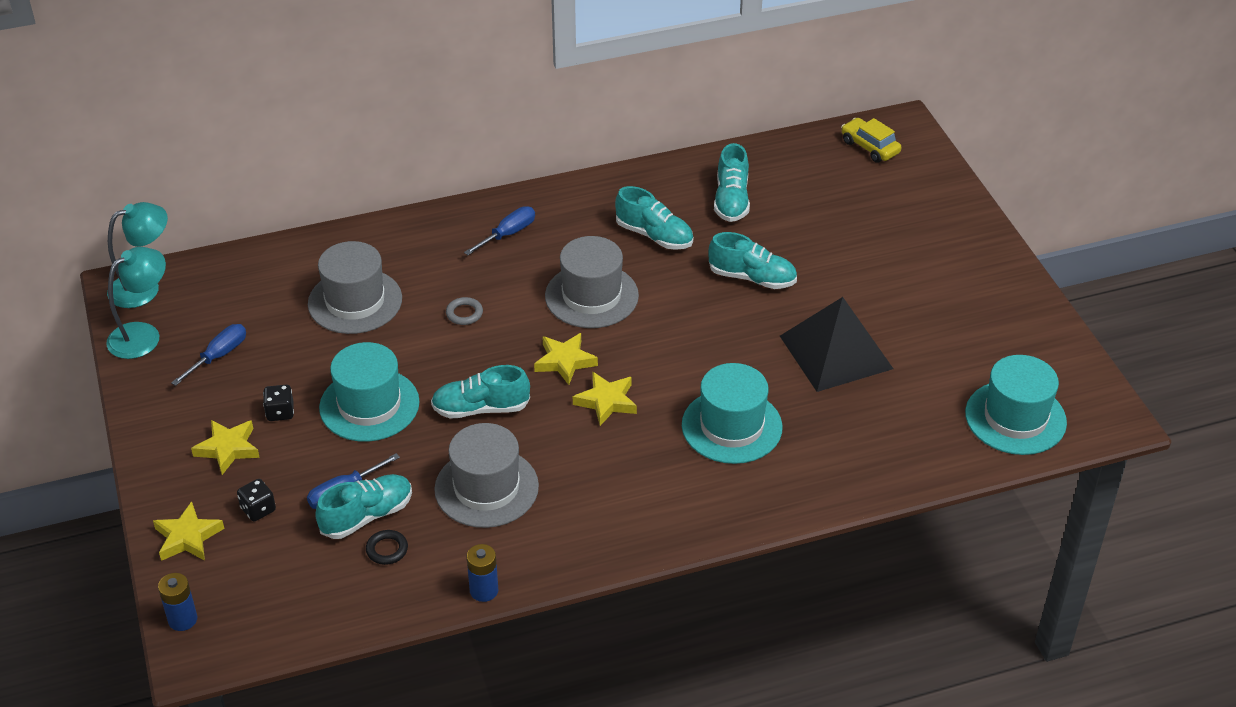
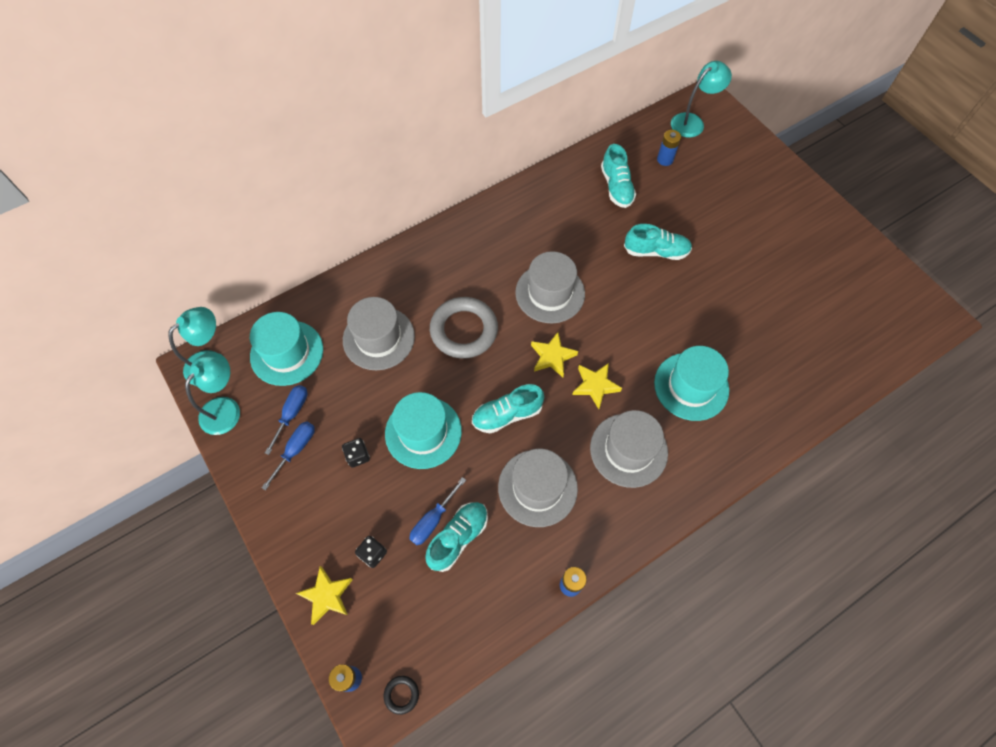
camera: 15 degrees left, 20 degrees up
yellow star [191,420,260,475] -> none
black ring [366,530,408,565] -> black ring moved to [384,676,419,715]
grey ring [446,297,483,325] -> grey ring [430,297,498,359], size x2.42
blue screwdriver [464,206,535,255] -> blue screwdriver moved to [262,421,315,490]
turquoise shoe [615,186,693,250] -> none
black pyramid [780,297,893,392] -> none
yellow car [841,118,901,163] -> turquoise lamp [671,61,732,138]
turquoise hat [965,355,1067,455] -> turquoise hat moved to [250,312,323,386]
none -> grey hat [590,410,668,488]
none -> blue battery [657,130,681,166]

